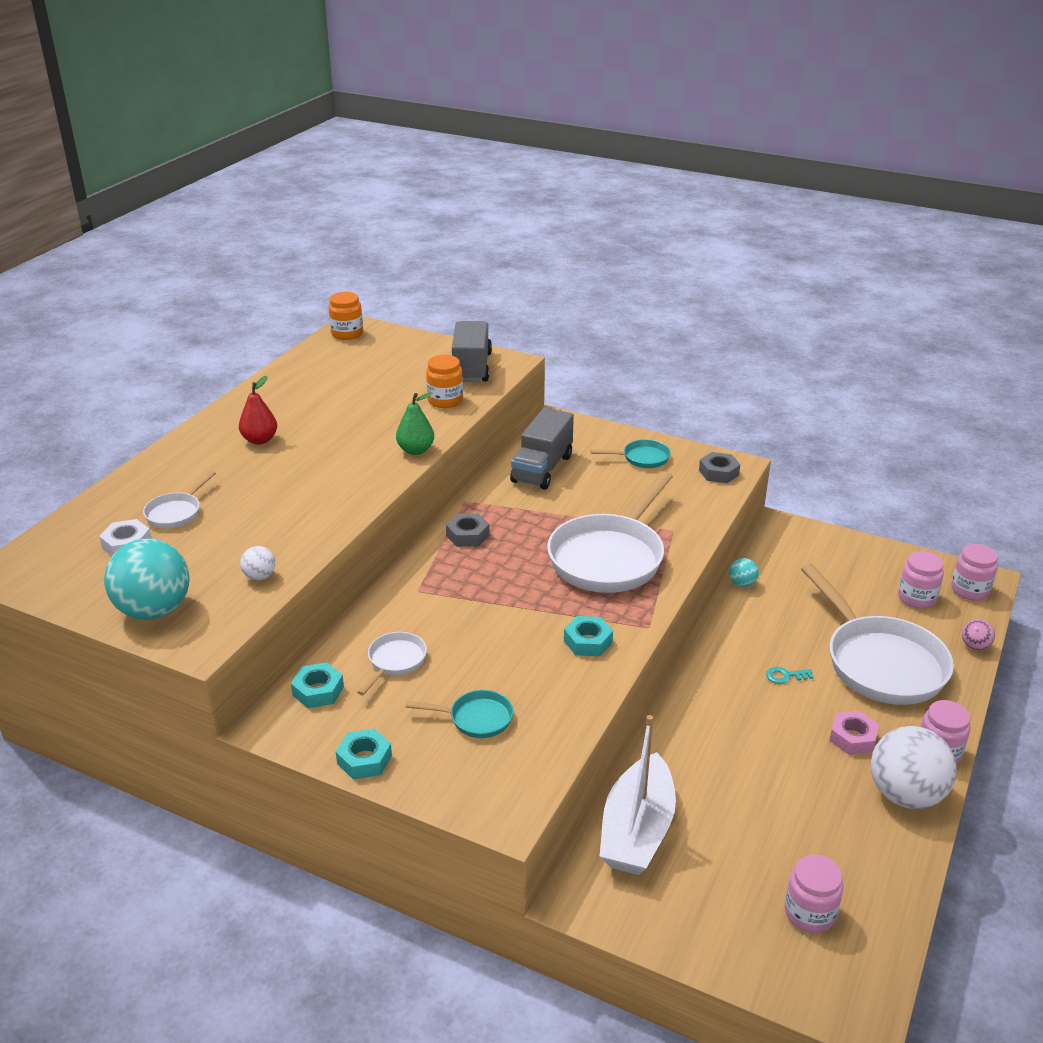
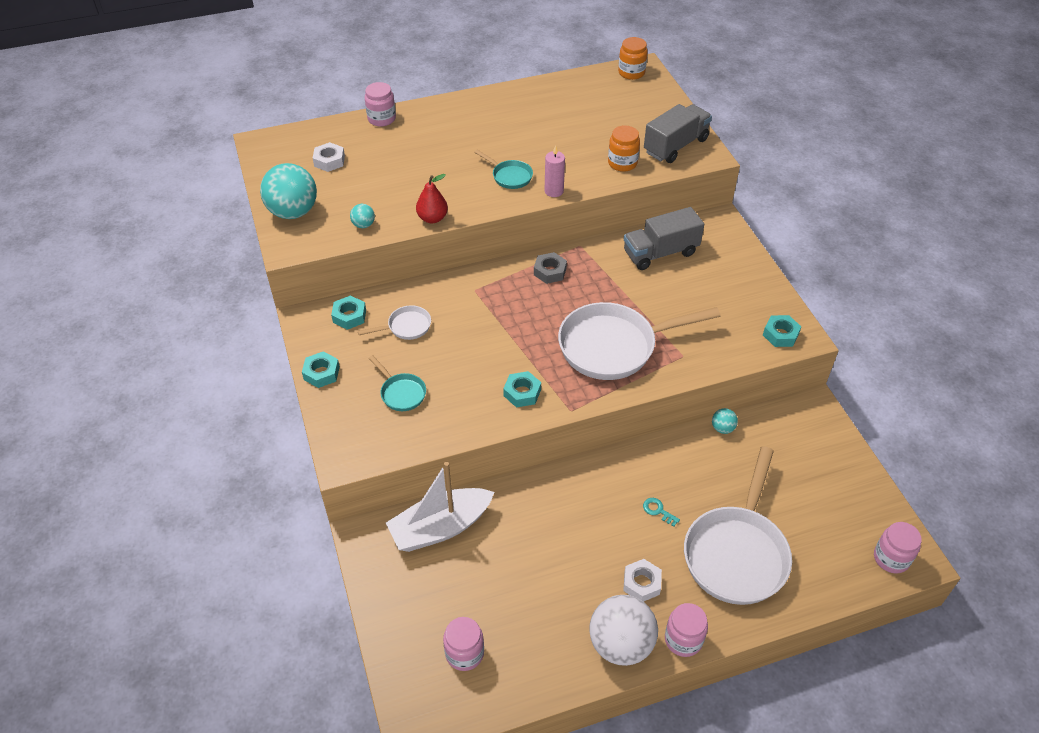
camera: 45 degrees right, 15 degrees up
white pan [143,471,216,528] -> none
red pear [239,376,277,445] -> red pear moved to [416,174,448,223]
white ball [240,546,275,580] -> turquoise ball [350,204,375,228]
green pear [396,392,434,455] -> pink candle [545,145,565,197]
turquoise pan [591,439,671,468] -> turquoise pan moved to [474,150,533,189]
grey nut [699,452,740,483] -> turquoise nut [763,315,801,347]
pink nut [829,711,879,755] -> white nut [623,559,662,602]
pink jar [898,551,944,609] -> pink jar moved to [365,82,396,127]
pink ball [962,619,995,650] -> none

